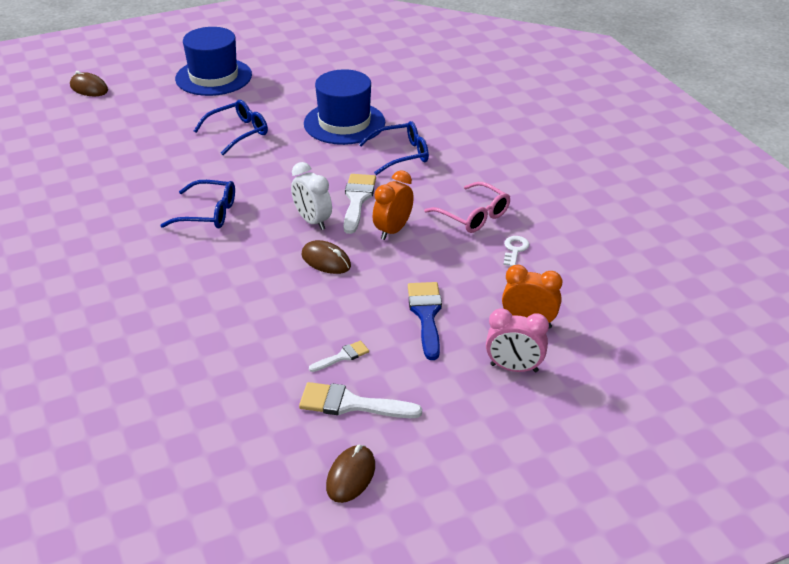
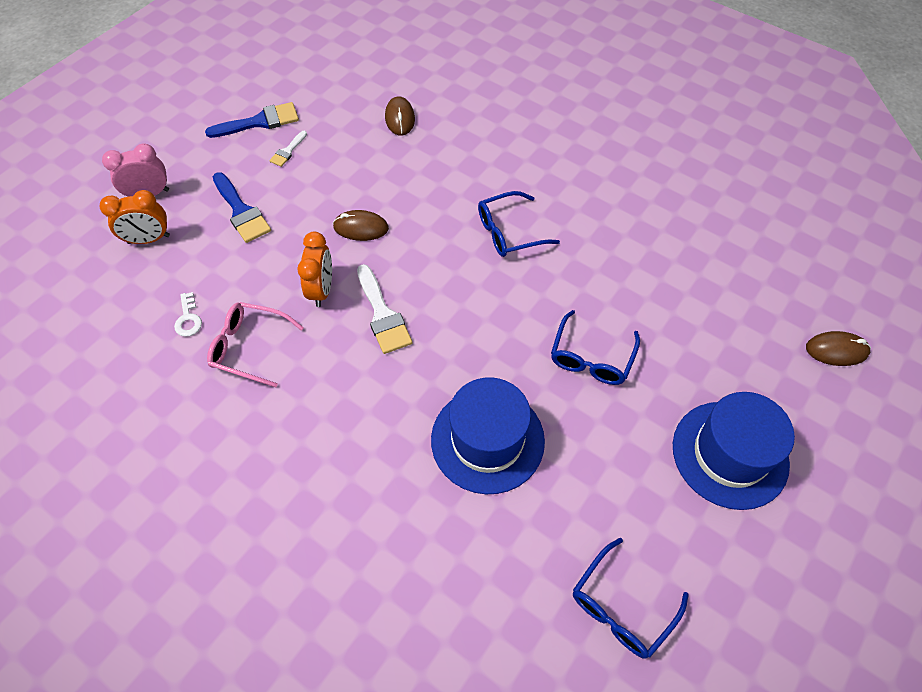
camera: 150 degrees right, 20 degrees up
white clock [291,162,332,230] -> none
white brush [299,382,422,418] -> blue brush [205,102,299,138]
brown mouse [326,445,375,503] -> brown mouse moved to [385,96,415,136]
blue glasses [359,121,429,175] -> blue glasses moved to [573,538,689,658]

